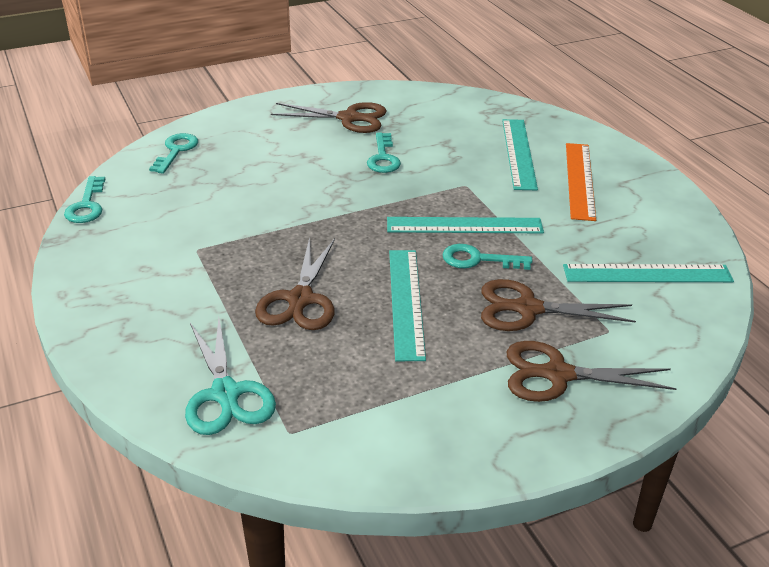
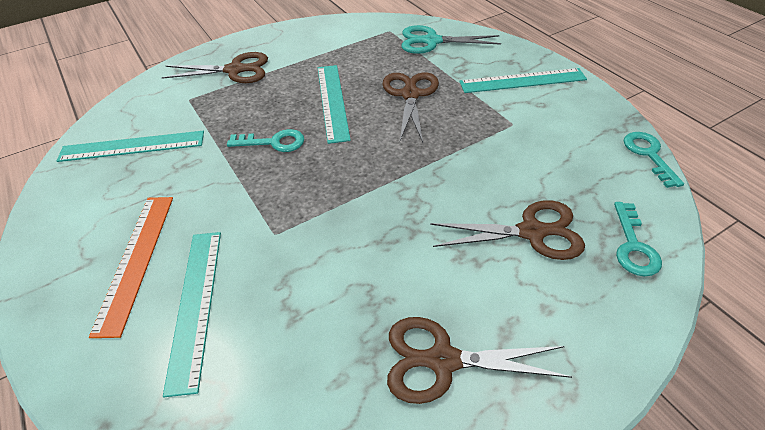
camera: 175 degrees right, 10 degrees up
turquoise scissors [185,317,276,435] -> turquoise scissors turned 60 degrees counterclockwise [401,25,501,54]
turquoise key [367,133,401,173] -> none
turquoise ruler [387,217,544,233] -> turquoise ruler moved to [459,68,587,93]
brown scissors [481,279,636,331] -> brown scissors moved to [430,200,585,260]

